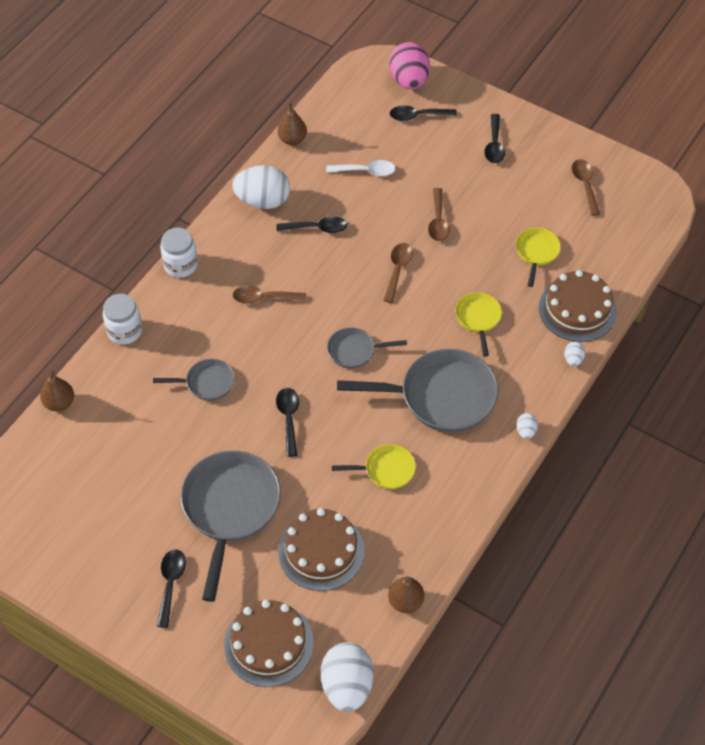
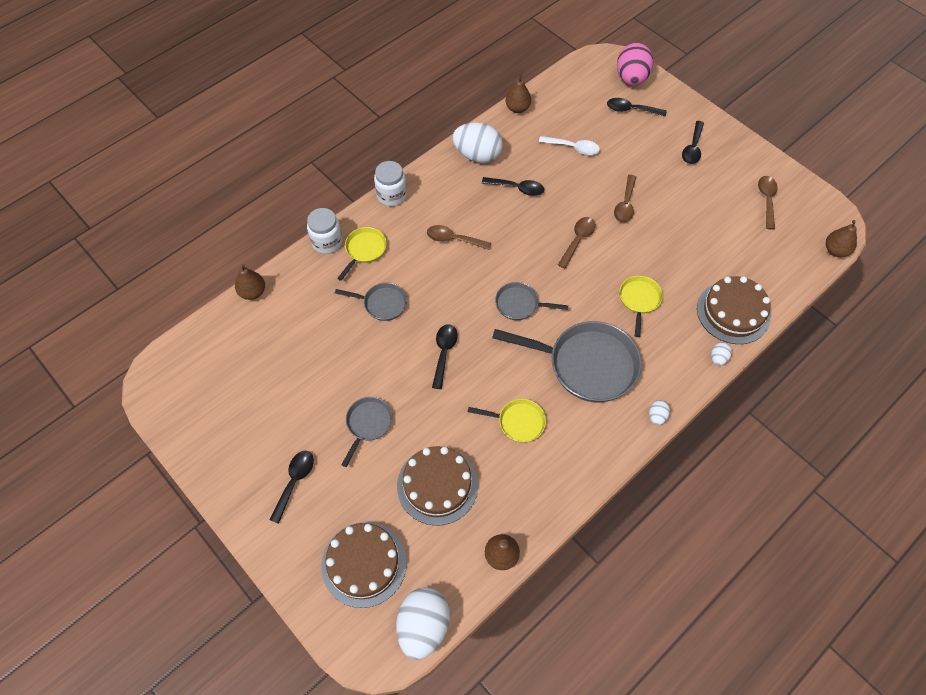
camera: 15 degrees right, 5 degrees up
grey pan [180,450,281,602] -> grey pan [341,397,393,467], size x0.51
yellow pan [516,228,561,287] -> yellow pan moved to [337,227,387,281]
none -> brown pear [826,220,857,257]

